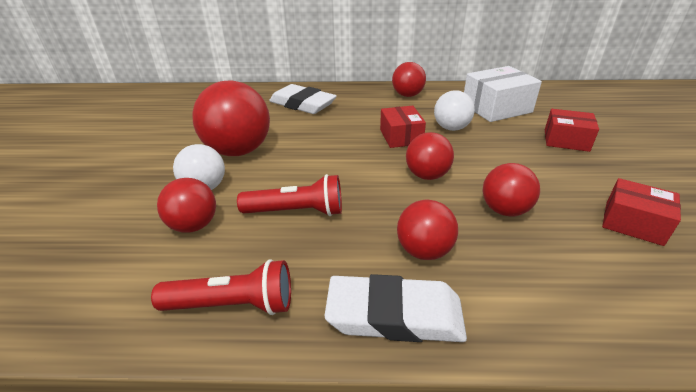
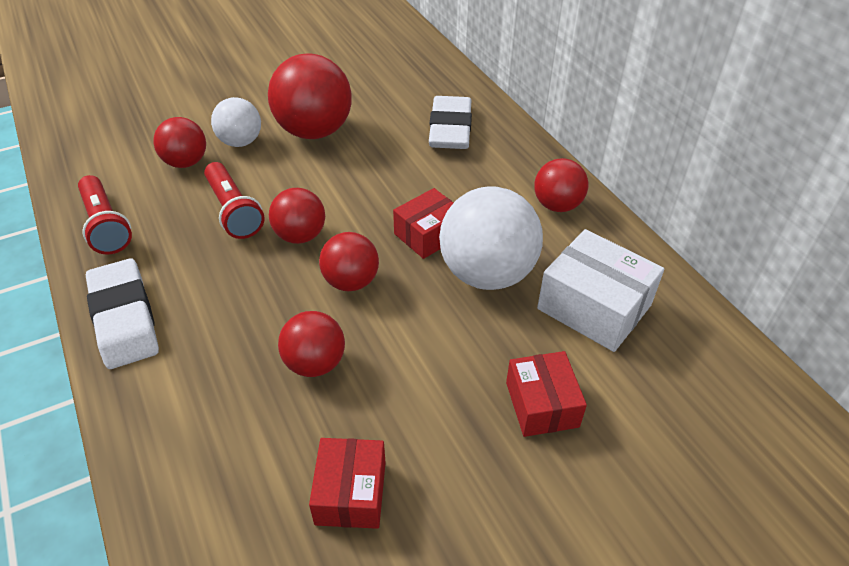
camera: 60 degrees right, 10 degrees up
red ball [397,200,458,260] -> red ball moved to [269,188,325,244]
white ball [434,91,475,131] -> white ball [439,186,543,290], size x1.71

